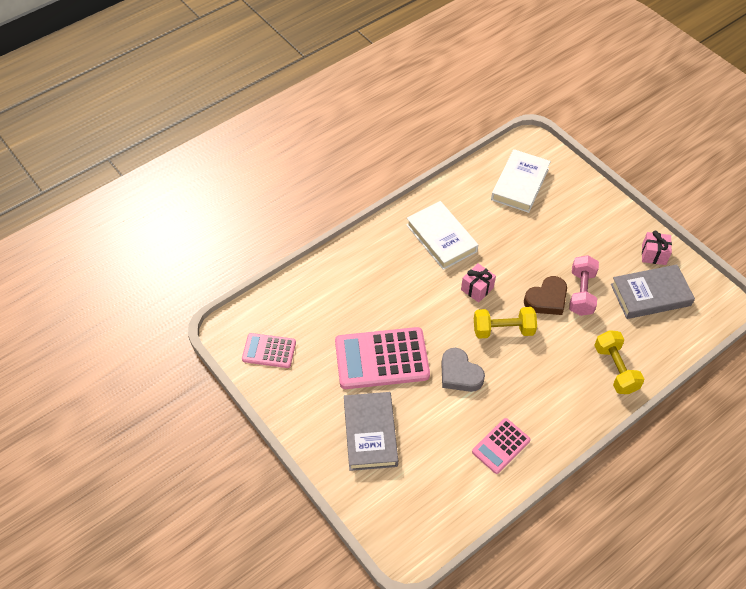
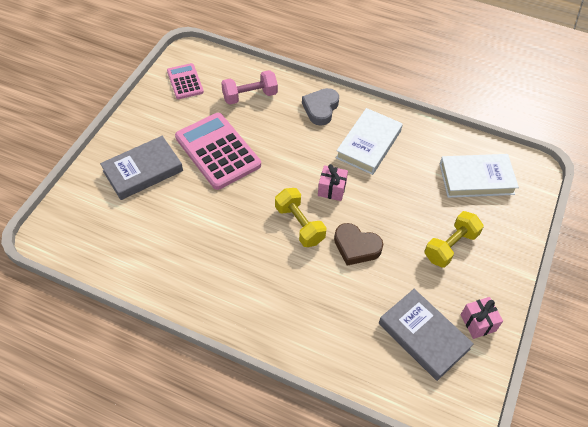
camera: 60 degrees right, 0 degrees up
grey heart [441,348,485,392] -> grey heart moved to [302,88,339,126]
pink calculator [472,418,531,474] -> none
pink dumbbell [569,255,599,316] -> pink dumbbell moved to [221,70,278,105]
yellow dumbbell [594,330,644,394] -> yellow dumbbell moved to [425,211,484,268]

